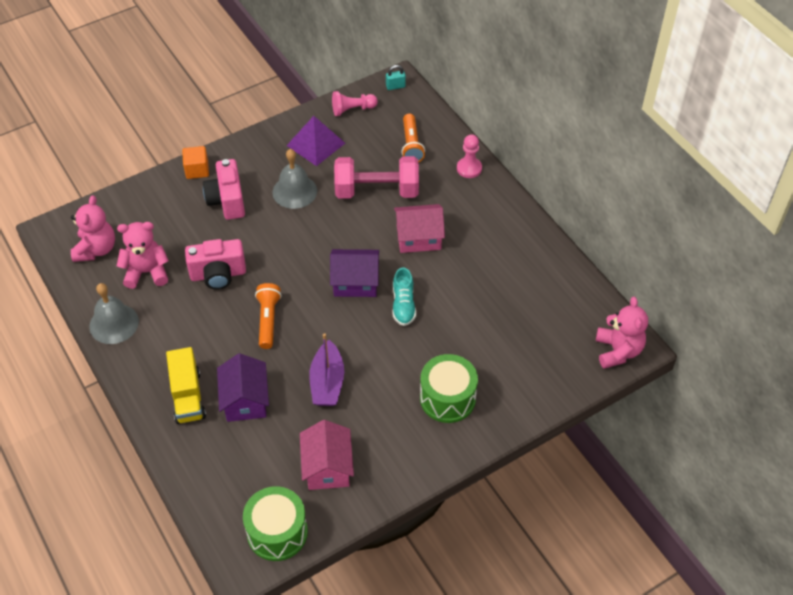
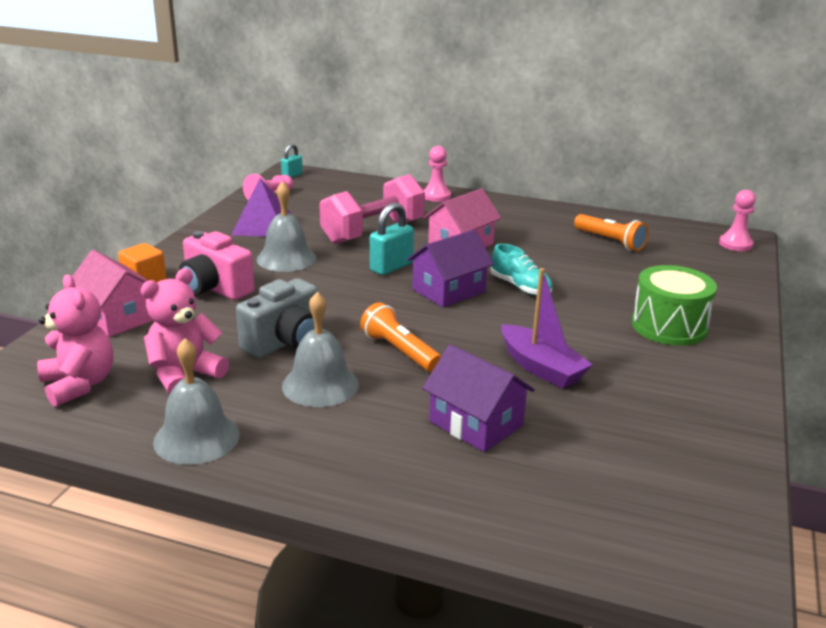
camera: 40 degrees left, 25 degrees down
yellow truck [166,347,206,424] -> none
pink camera [185,239,246,290] -> grey camera [236,278,318,358]
green drum [243,486,308,561] -> none
pink house [300,420,354,490] -> pink house moved to [72,250,154,337]
orange flashlight [401,114,425,163] -> orange flashlight moved to [574,214,649,251]
pink teddy bear [596,297,648,369] -> pink pawn [719,190,756,251]
none -> grey bell [282,292,359,407]
none -> turquoise padlock [370,203,414,275]

